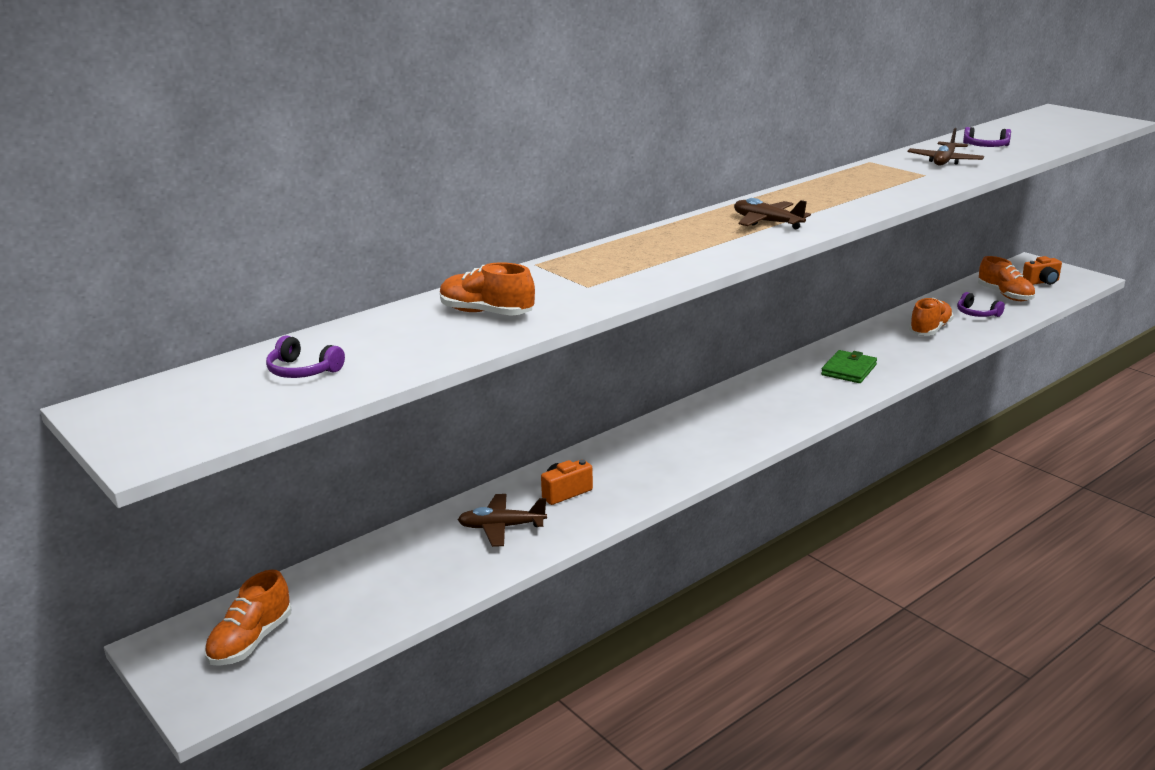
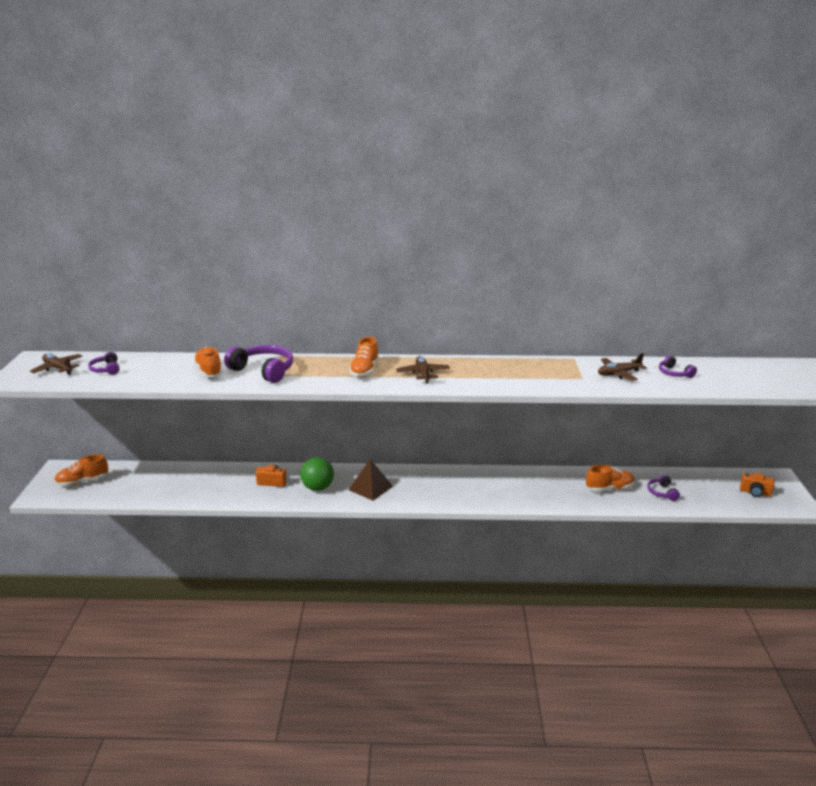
camera: 40 degrees right, 0 degrees up
brown plane [458,494,547,547] -> brown plane moved to [30,353,82,375]
green wallet [821,350,877,383] -> none
orange shoe [978,256,1035,301] -> orange shoe moved to [349,337,379,378]
none -> purple headphones [224,345,293,383]
none -> green ball [300,457,334,491]
none -> brown pyramid [348,459,393,501]

